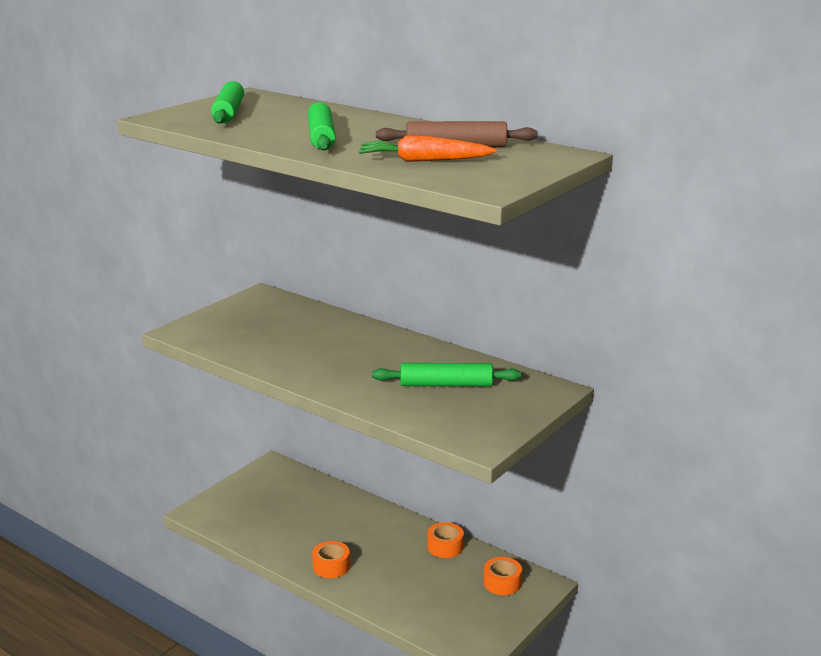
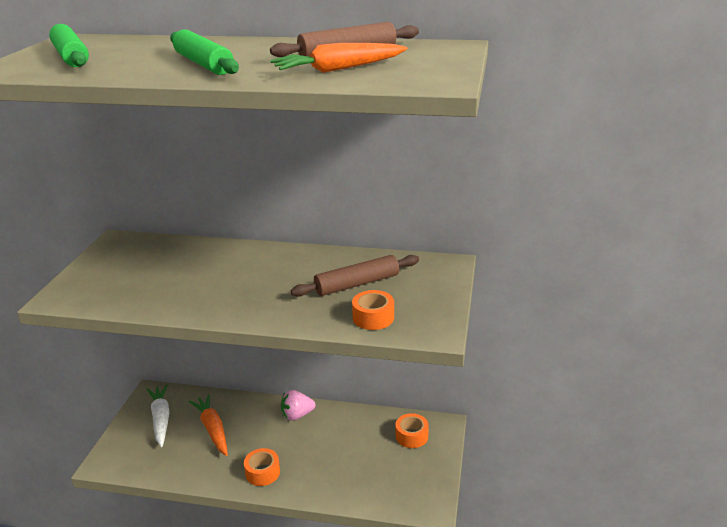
camera: 25 degrees left, 5 degrees up
green rolling pin [372,363,521,386] -> brown rolling pin [291,255,419,297]
orange tape [427,522,464,558] -> orange tape moved to [352,290,394,330]
none -> white carrot [147,384,170,447]
none -> orange carrot [189,394,228,456]
none -> pink strawberry [281,390,316,421]

